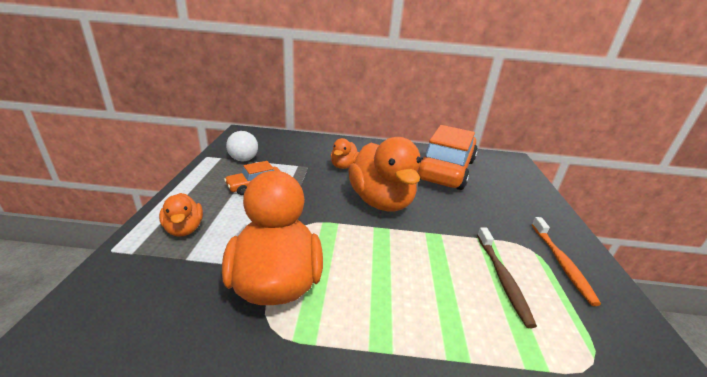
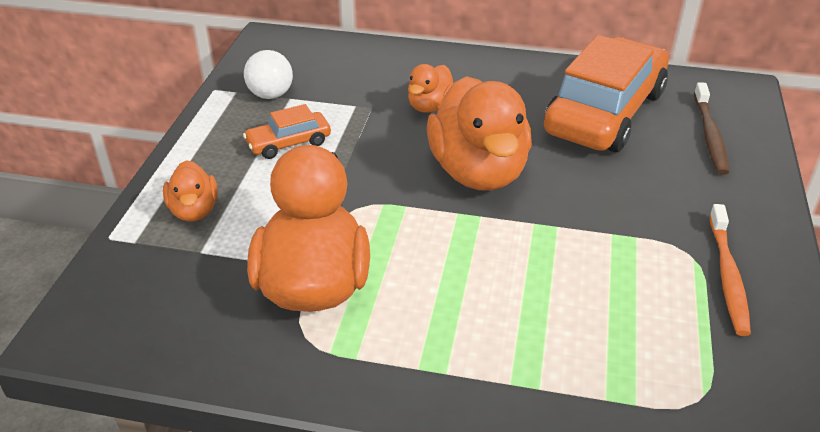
camera: 10 degrees right, 10 degrees up
brown toothbrush [477,227,537,328] -> brown toothbrush moved to [694,82,729,175]

